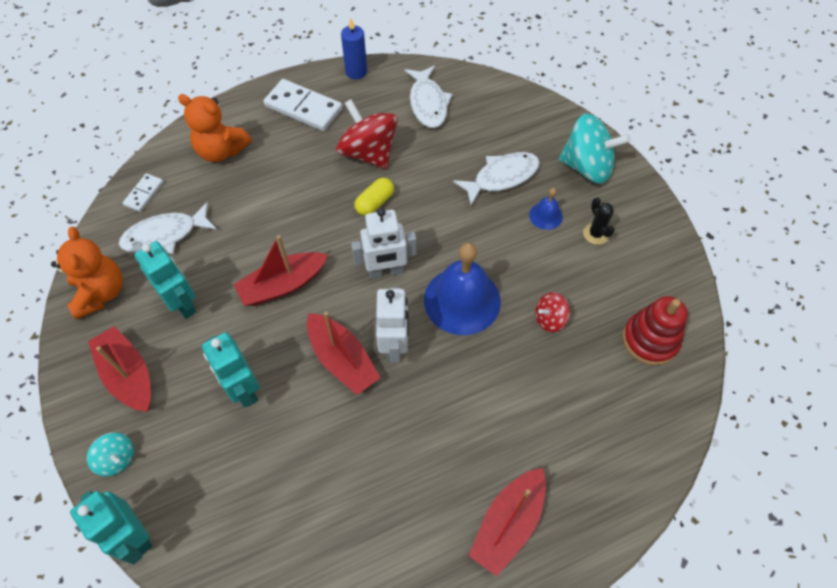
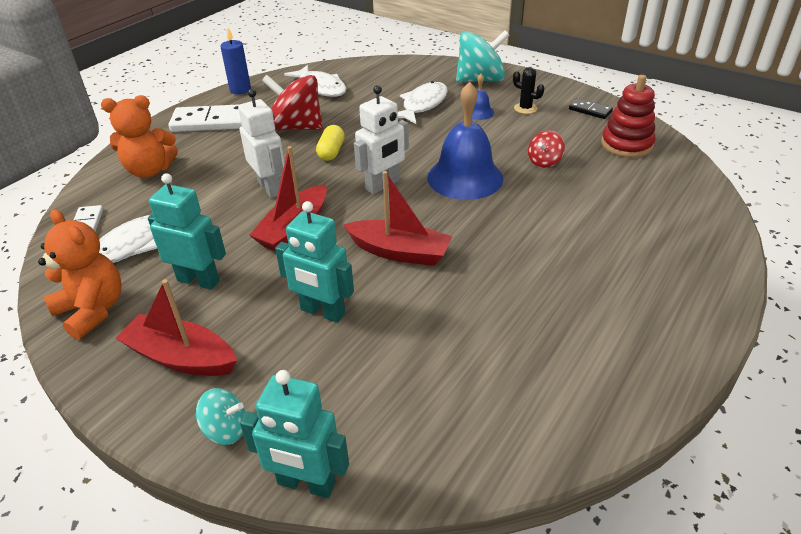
camera: 30 degrees left, 20 degrees down
white robot [376,287,409,362] -> white robot moved to [238,88,285,198]
red boat [469,468,546,576] -> none
none -> black domino [569,98,613,119]

